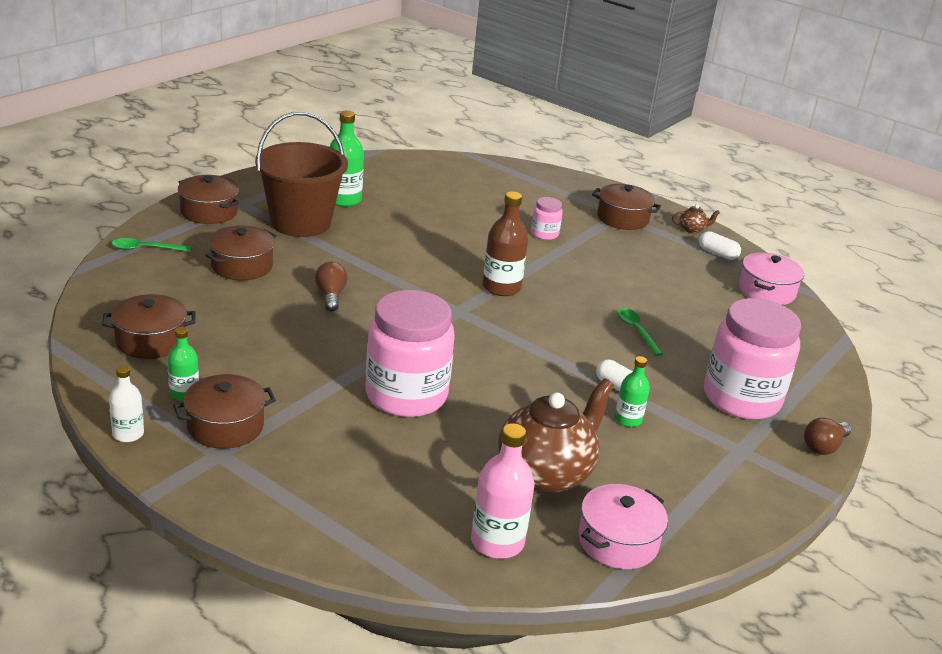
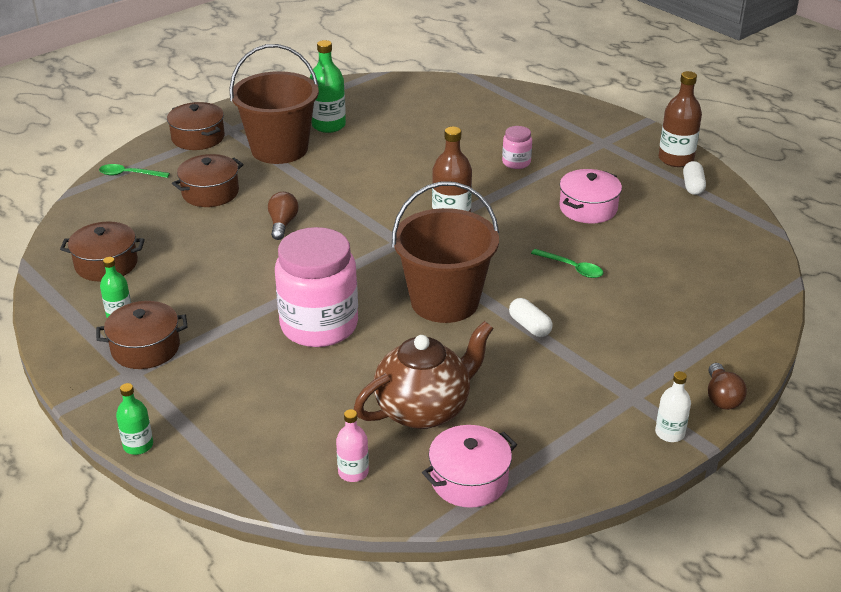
camera: 15 degrees right, 5 degrees up
white bottle [109,365,144,442] -> white bottle moved to [655,371,691,442]
pink bottle [471,423,535,559] -> pink bottle [336,409,369,482], size x0.61
brown pot [592,184,661,230] -> none
green bottle [615,356,650,427] -> green bottle moved to [116,383,153,455]
green spoon [617,308,663,356] -> green spoon turned 135 degrees clockwise [531,249,604,278]
brown teapot [672,204,720,234] -> brown bottle [658,71,702,167]
white capsule [699,231,741,260] -> white capsule turned 45 degrees clockwise [683,161,706,195]
pink jar [704,298,801,420] -> none
pink pot [739,253,804,305] -> pink pot moved to [559,169,622,223]
brown light bulb [804,417,851,455] -> brown light bulb turned 60 degrees counterclockwise [708,363,747,410]
none -> brown bucket [392,181,499,323]

